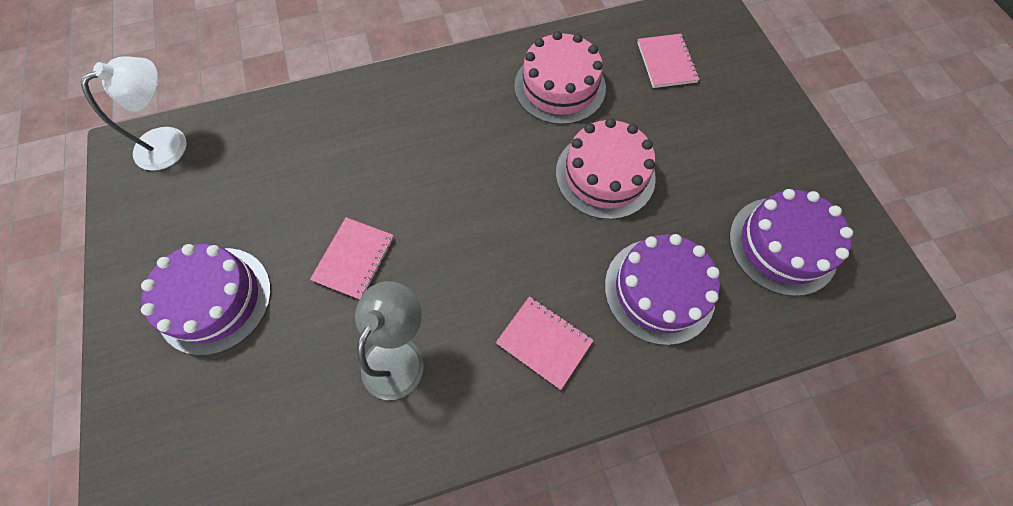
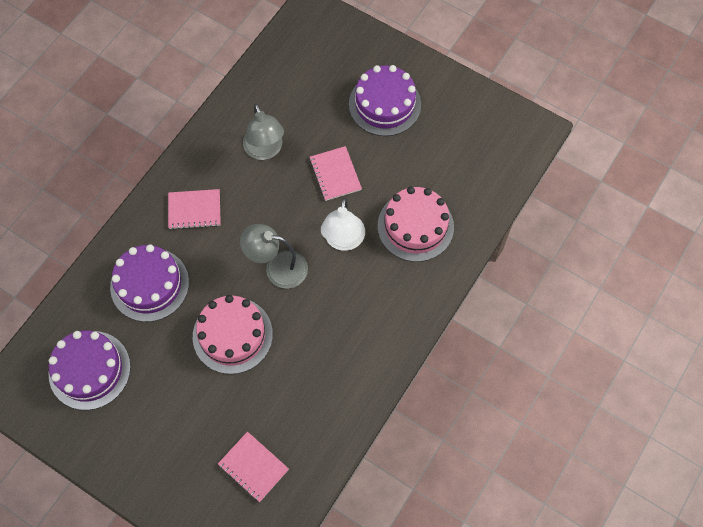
camera: 140 degrees right, 0 degrees up
white lamp [81,56,187,171] -> white lamp moved to [321,198,365,251]
pink cake [514,31,606,125] -> pink cake moved to [378,187,454,262]
none -> grey lamp [240,224,308,288]

